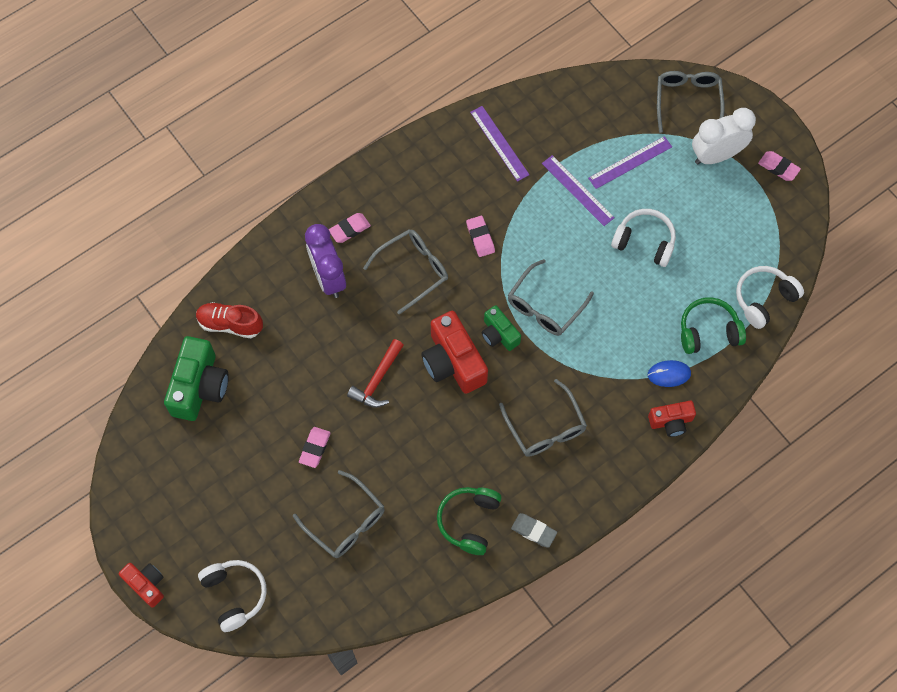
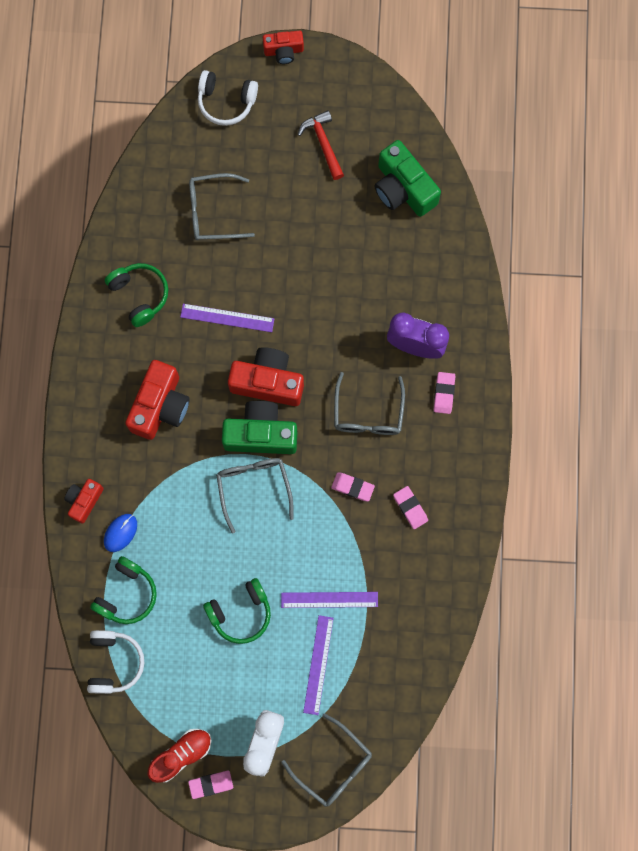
camera: 130 degrees right, 10 degrees up
red shoe [196,302,263,338] -> red shoe moved to [148,729,212,783]
pink eraser [299,427,331,468] -> pink eraser moved to [393,486,428,529]
red hammer [347,339,404,408] -> red hammer moved to [298,110,344,180]
purple ruler [470,106,529,182] -> purple ruler moved to [180,304,275,332]
green camera [482,305,521,351] -> green camera [222,401,297,454], size x1.74
grey glasses [499,379,587,457] -> red camera [125,360,190,440]
grey eraser [511,513,557,548] -> none
white headphones [611,209,676,267] -> green headphones [203,578,271,644]

